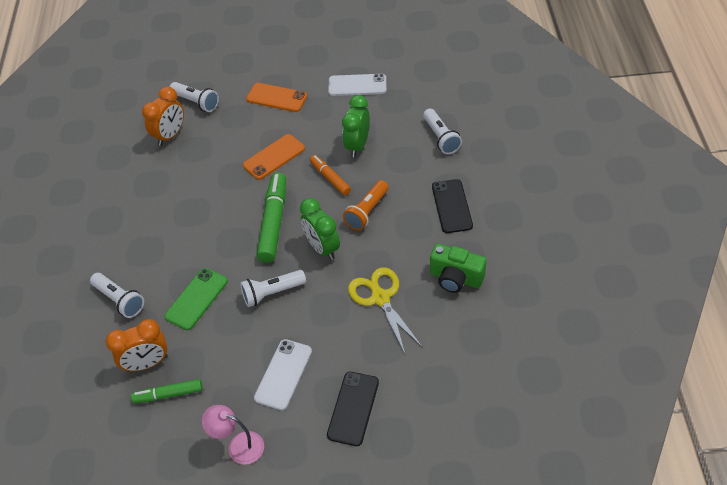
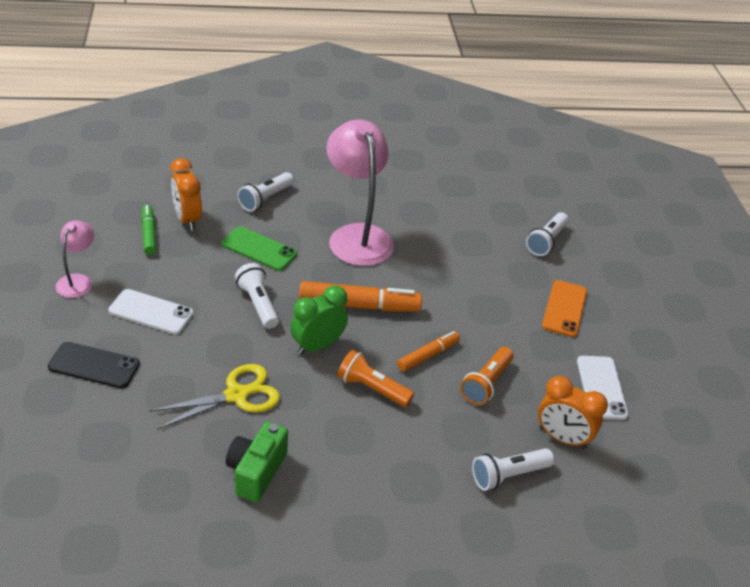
camera: 80 degrees right, 10 degrees down
orange clock [142,87,184,146] -> orange clock moved to [538,376,608,449]
orange phone [243,134,305,180] -> none
green marker [257,173,286,263] -> orange marker [299,281,422,312]
green clock [342,95,370,157] -> orange flashlight [460,347,514,405]
black phone [432,179,473,233] -> none
none -> pink lamp [327,120,394,266]

